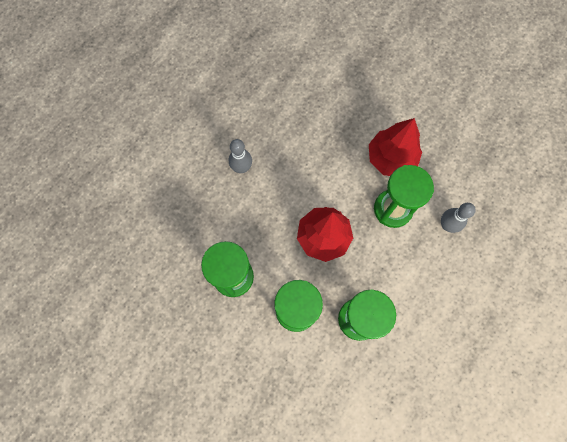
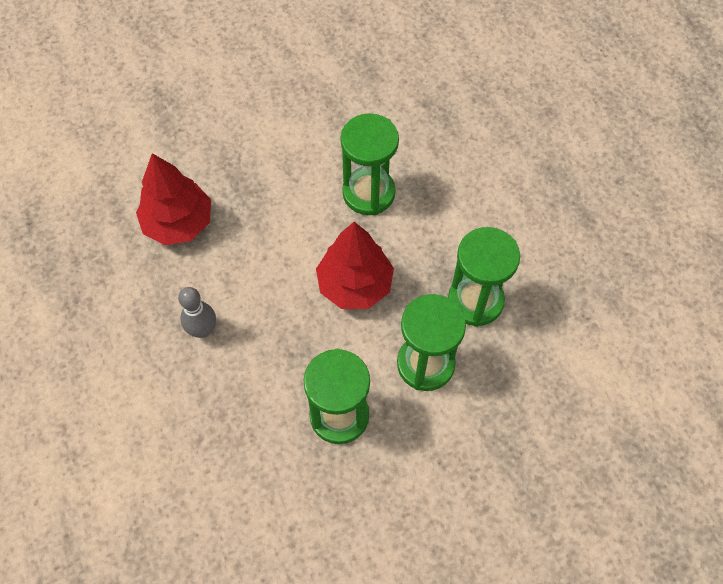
camera: 60 degrees left, 10 degrees down
red tree [369,118,422,176] -> red tree moved to [136,153,211,245]
grey bowling pin [441,203,476,233] -> none

